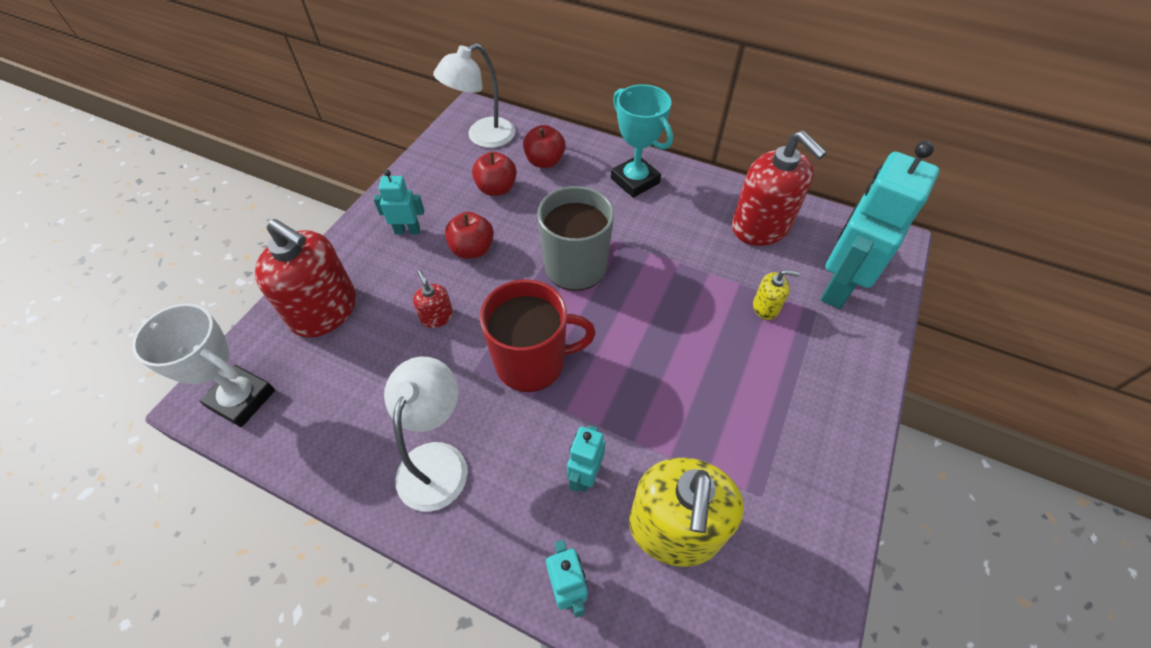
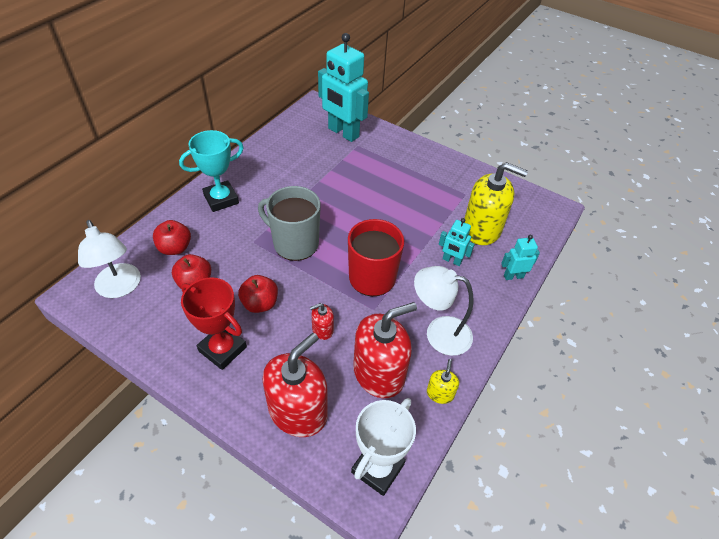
camera: 85 degrees left, 5 degrees down
turquoise robot [374,170,424,234] -> red trophy [181,277,247,370]
red soap dispenser [732,131,827,246] -> red soap dispenser moved to [353,302,417,398]
yellow soap dispenser [753,270,800,320] -> yellow soap dispenser moved to [427,359,459,404]

